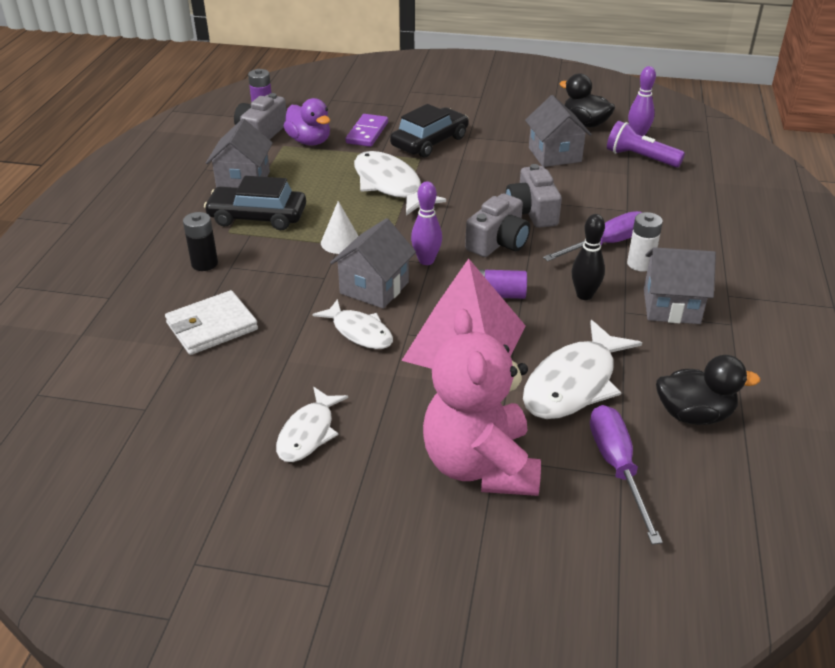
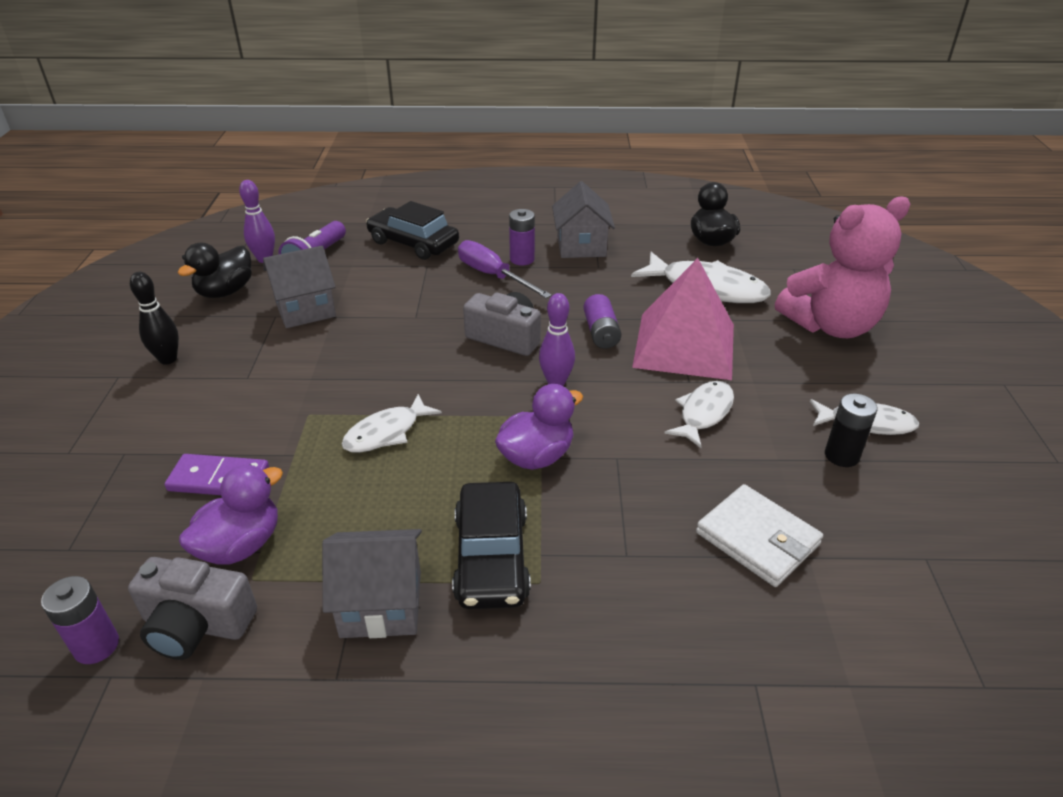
camera: 100 degrees left, 0 degrees up
black battery [183,212,218,271] -> black battery moved to [825,393,878,467]
white cone [321,201,358,254] -> purple duck [495,384,583,470]
grey house [330,218,416,309] -> none
white fish [354,151,446,216] -> white fish [342,394,442,453], size x0.62
black car [390,104,469,158] -> black car moved to [366,201,459,260]
grey camera [505,164,562,228] -> none
black bowling pin [572,214,605,300] -> black bowling pin moved to [130,272,179,365]
purple screwdriver [590,405,663,545] -> none
white battery [627,212,663,271] -> purple battery [509,209,535,265]

